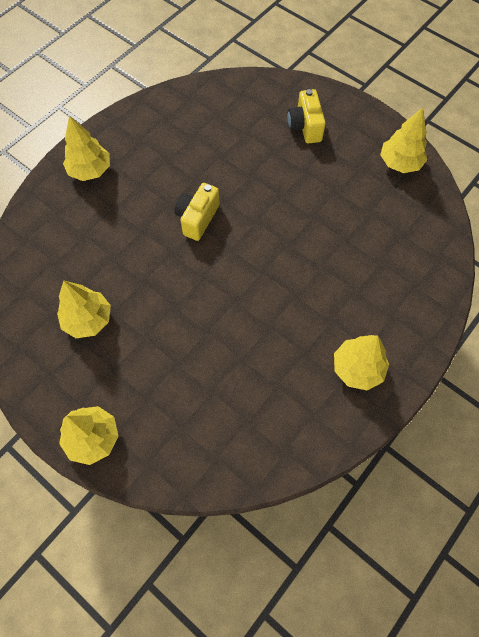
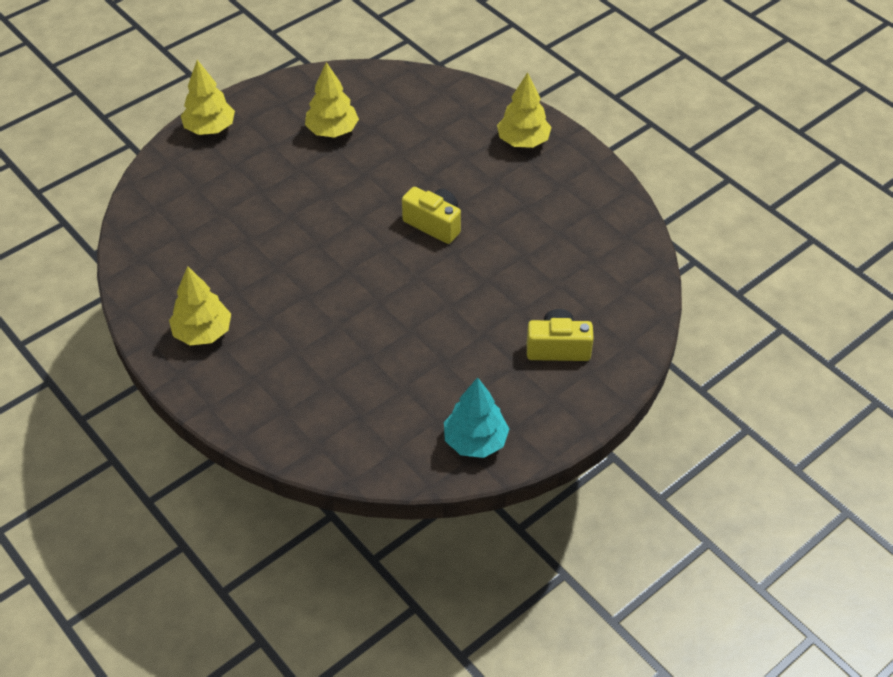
camera: 100 degrees right, 15 degrees down
yellow tree [380,108,427,173] -> turquoise tree [444,377,509,458]

